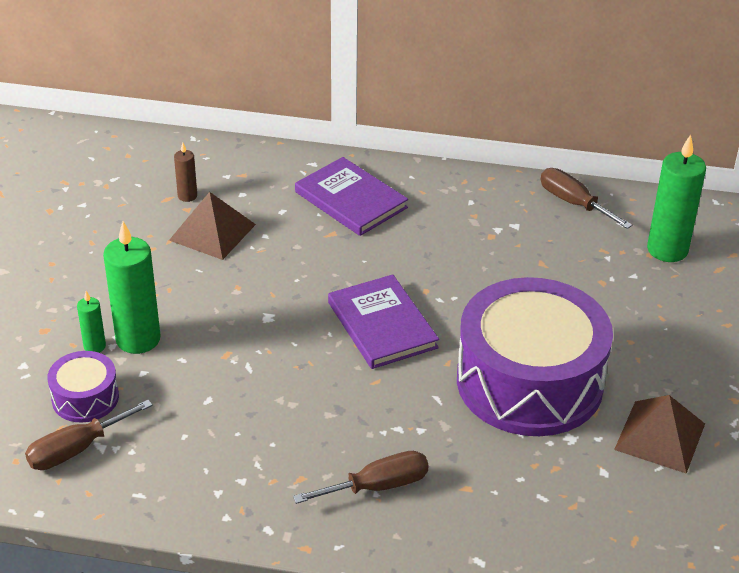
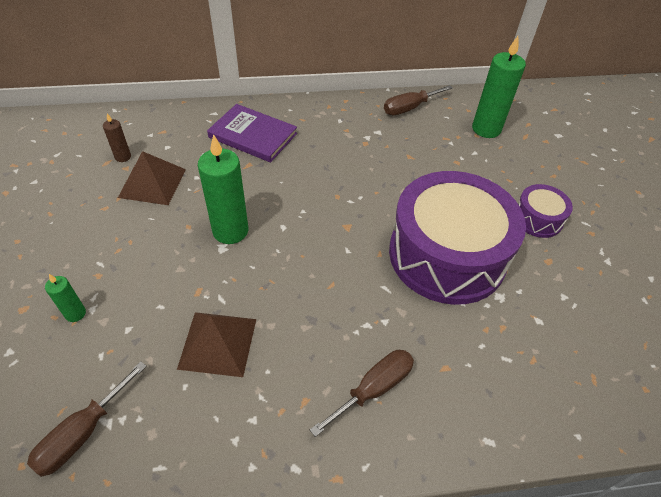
camera: 20 degrees left, 10 degrees up
purple drum [47,351,119,423] -> purple drum moved to [518,184,573,238]
green candle [103,221,160,354] -> green candle moved to [198,134,248,244]
purple book [328,274,439,369] -> none
brown screwdriver [541,168,632,229] -> brown screwdriver turned 60 degrees counterclockwise [384,85,453,115]
brown pyramid [614,395,705,474] -> brown pyramid moved to [177,312,256,377]

